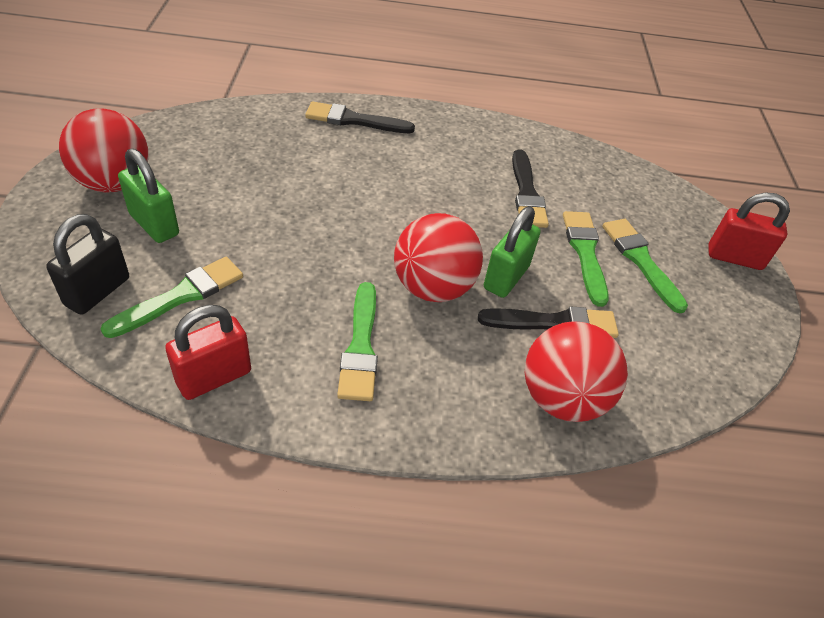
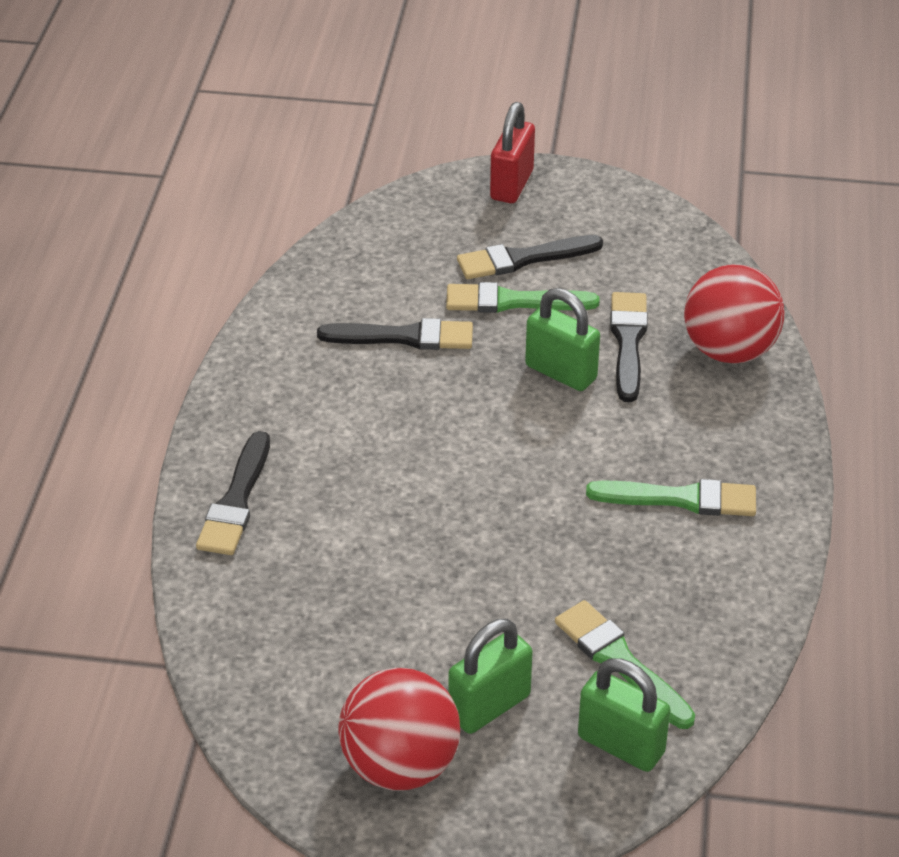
camera: 80 degrees left, 5 degrees down
black padlock [46,214,129,315] -> green padlock [578,658,671,772]
red padlock [165,305,251,400] -> none
red ball [394,213,483,302] -> none
green brush [602,219,688,313] -> black brush [457,235,603,279]

